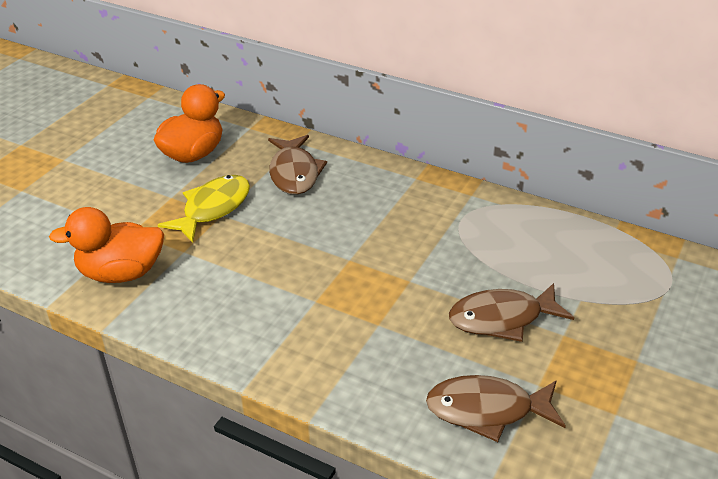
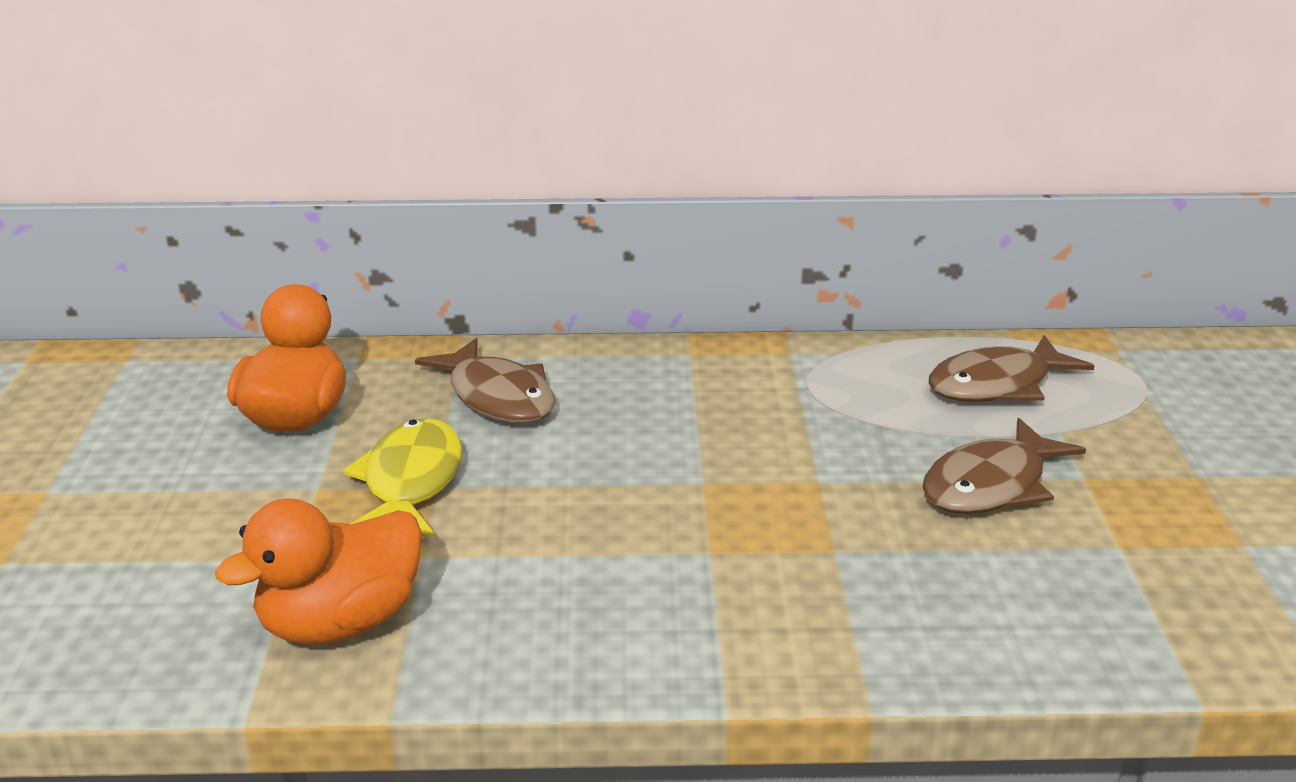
camera: 30 degrees left, 10 degrees down
brown fish [426,375,566,442] -> brown fish moved to [929,335,1094,402]

